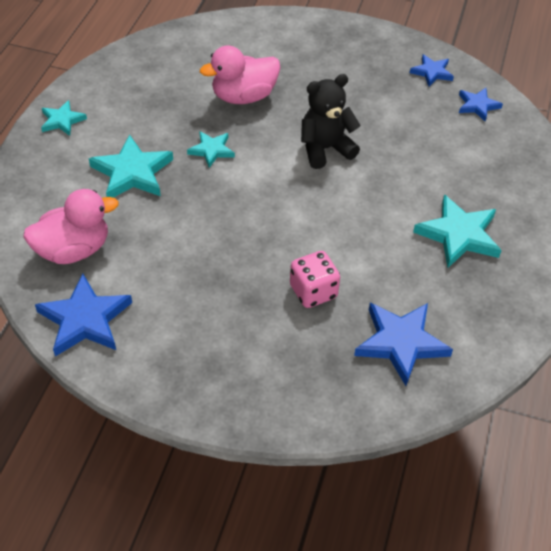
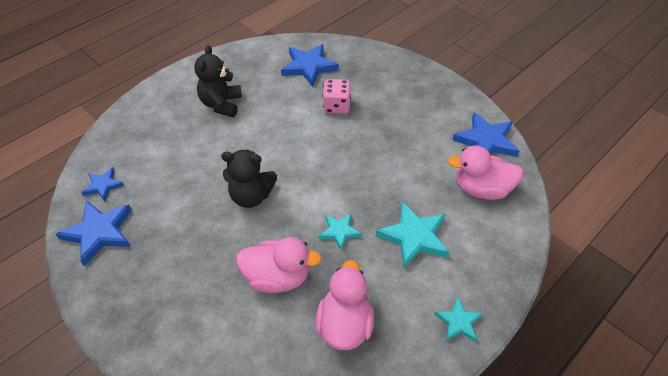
camera: 150 degrees left, 0 degrees up
blue star [410,54,454,86] -> blue star [56,200,132,266], size x1.72
turquoise star [413,195,502,268] -> black teddy bear [194,45,242,117]
none -> pink duck [315,260,374,350]

